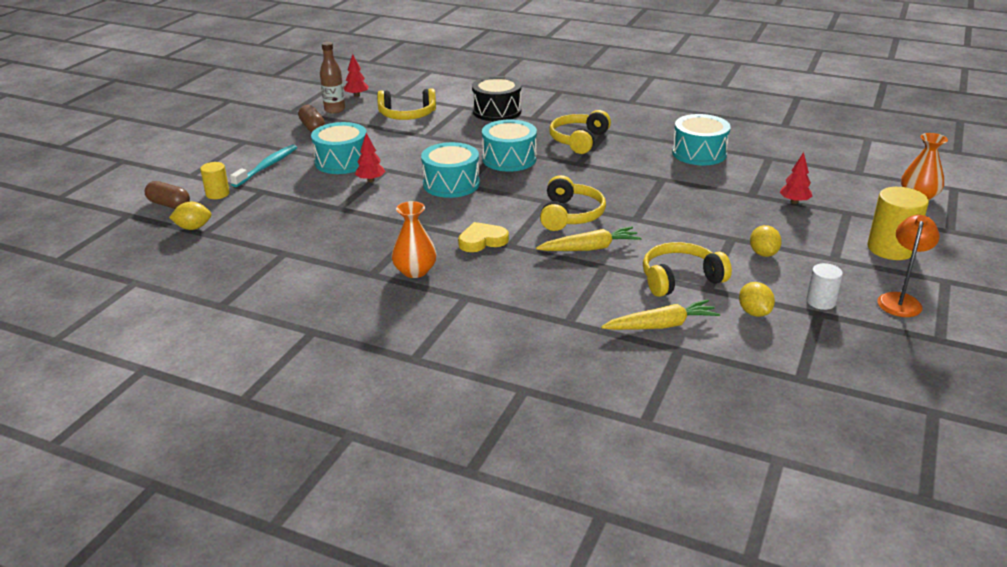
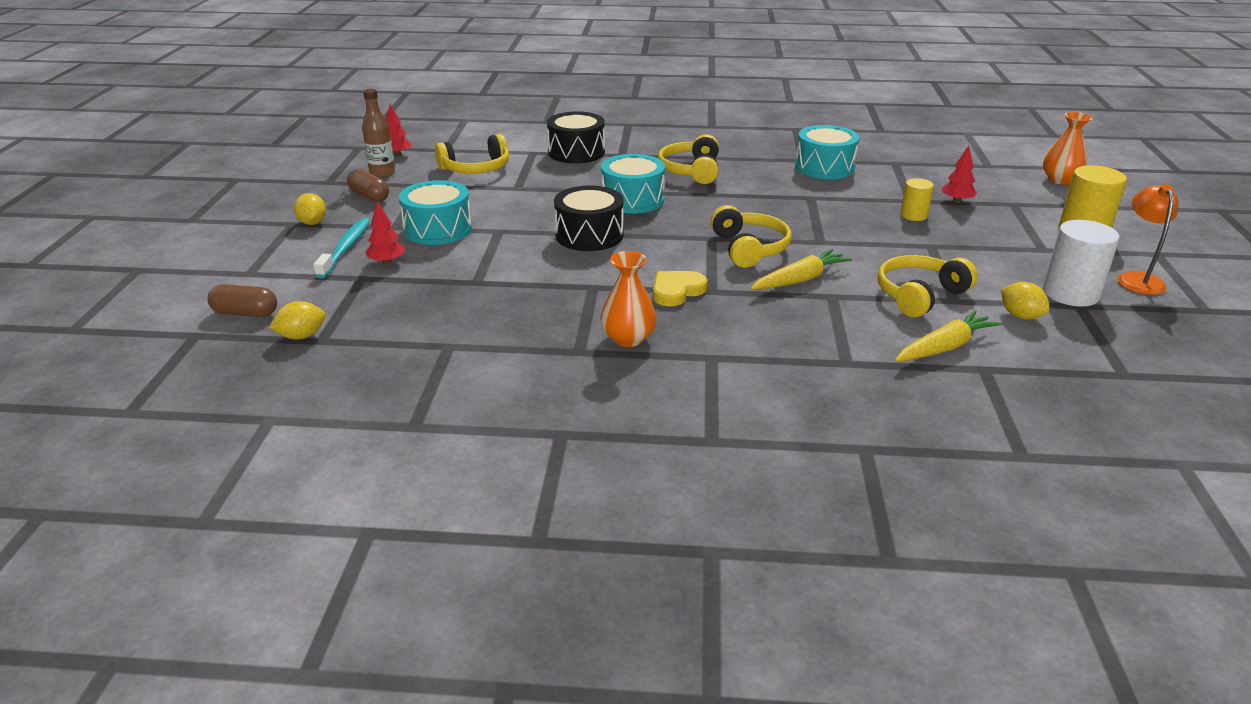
camera: 20 degrees left, 0 degrees up
yellow cylinder [200,162,230,199] -> yellow cylinder moved to [901,178,934,221]
red tree [355,133,386,182] -> red tree moved to [366,201,405,265]
turquoise drum [421,142,480,198] -> black drum [554,185,624,251]
yellow lemon [750,225,782,257] -> yellow lemon moved to [294,193,326,225]
white cylinder [806,263,843,310] -> white cylinder [1043,220,1120,307], size x1.72

